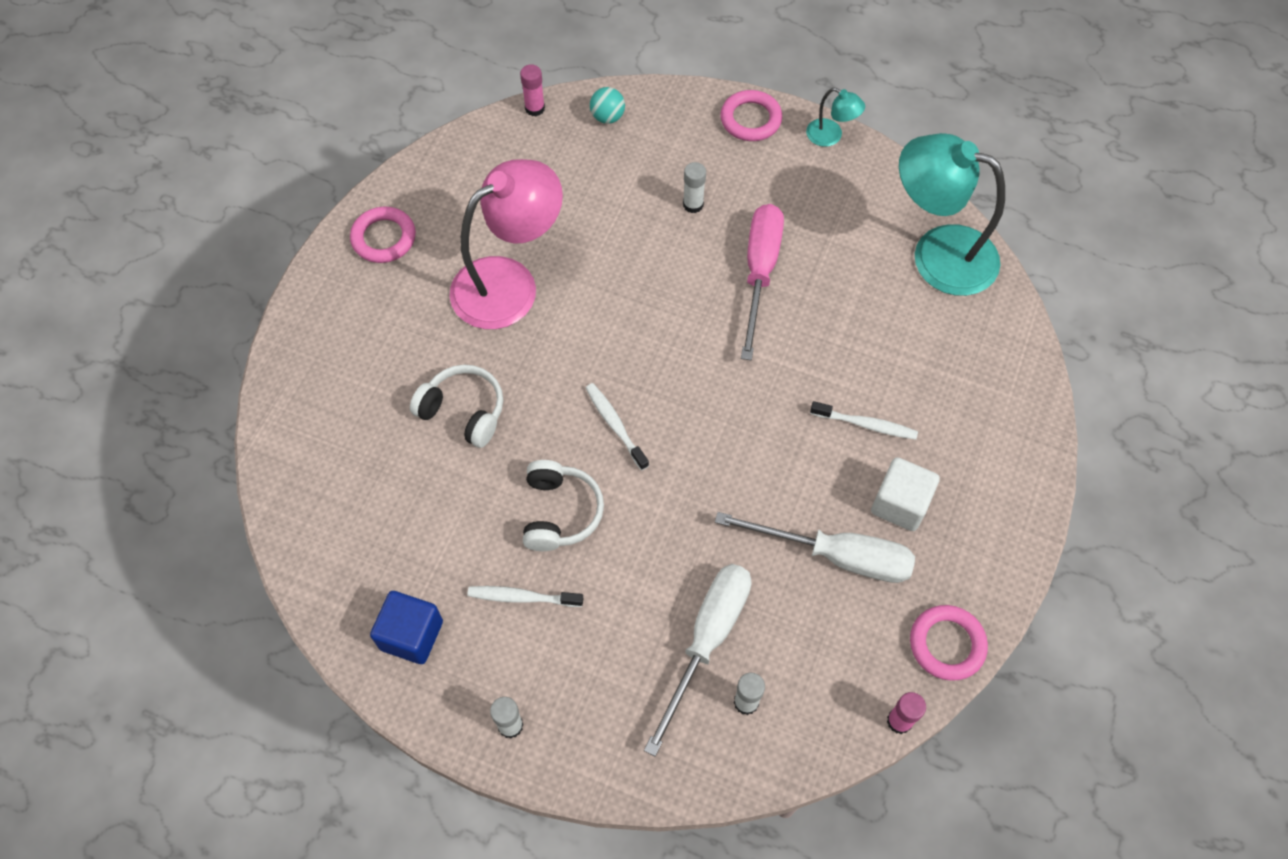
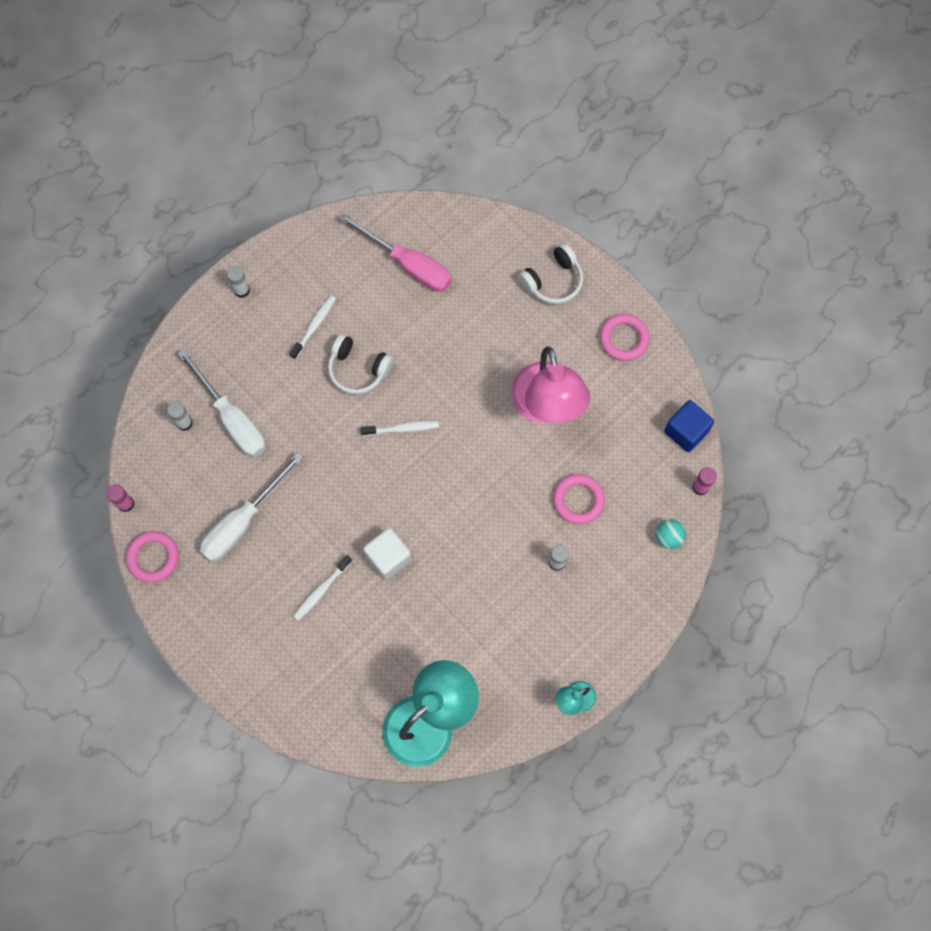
camera: 115 degrees right, 10 degrees up
blue cube [370,591,443,664] -> blue cube moved to [664,400,714,452]
white headphones [410,365,503,448] -> white headphones moved to [518,243,583,304]
pink ring [720,90,782,141] -> pink ring moved to [553,474,605,524]
pink screwdriver [741,204,784,361] -> pink screwdriver moved to [339,213,451,292]
white cube [871,457,940,531] -> white cube moved to [363,528,412,580]

